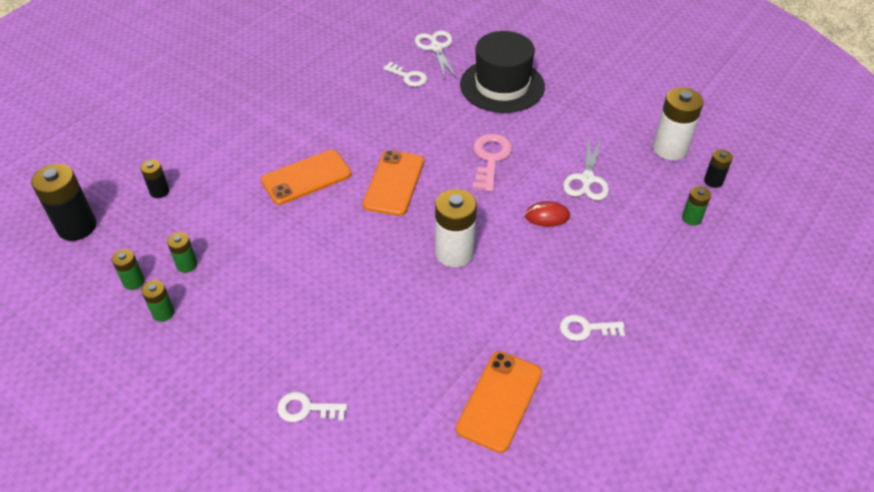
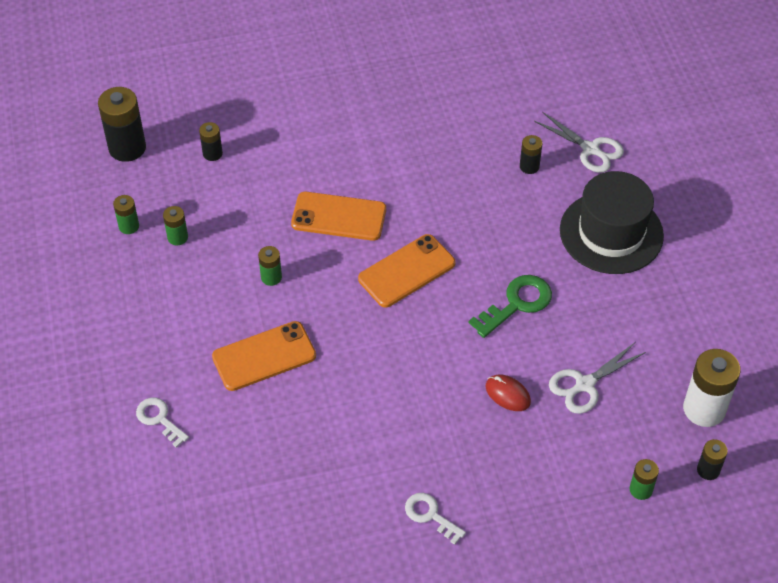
camera: 40 degrees right, 5 degrees up
green battery [142,280,175,322] -> green battery moved to [258,246,282,286]
white key [383,62,427,87] -> black battery [520,135,542,174]
white scissors [415,31,457,79] -> white scissors turned 105 degrees clockwise [534,112,624,173]
white battery [435,189,477,267] -> none
orange phone [456,351,542,453] -> orange phone moved to [212,321,316,391]
pink key [473,134,512,192] -> green key [469,275,552,338]

